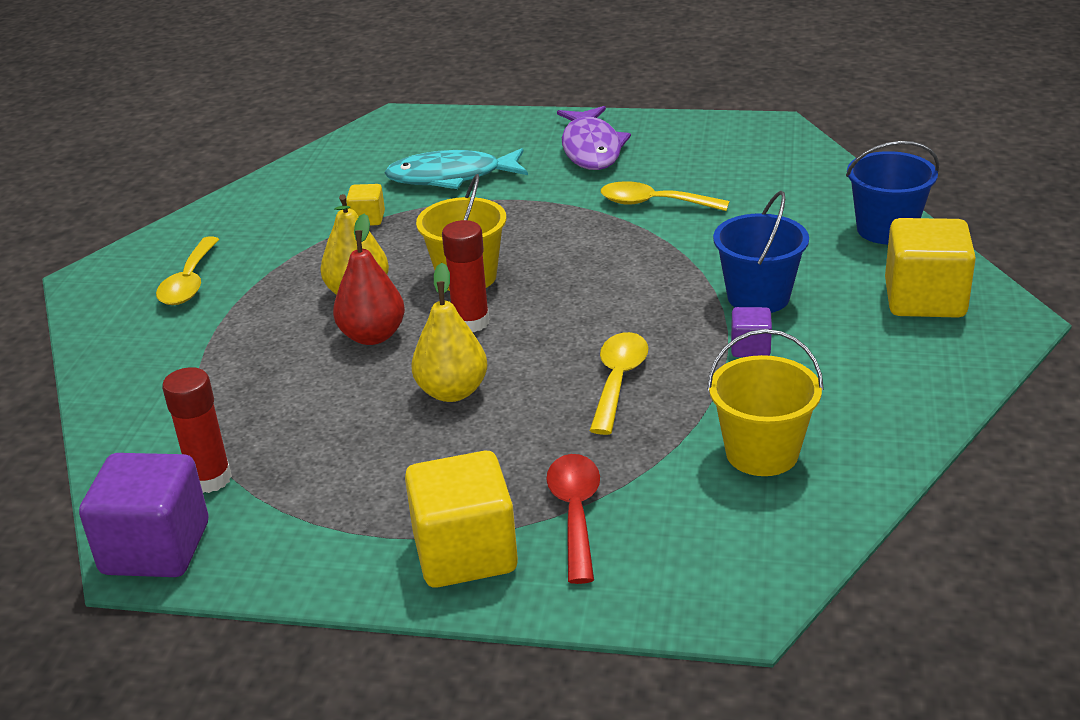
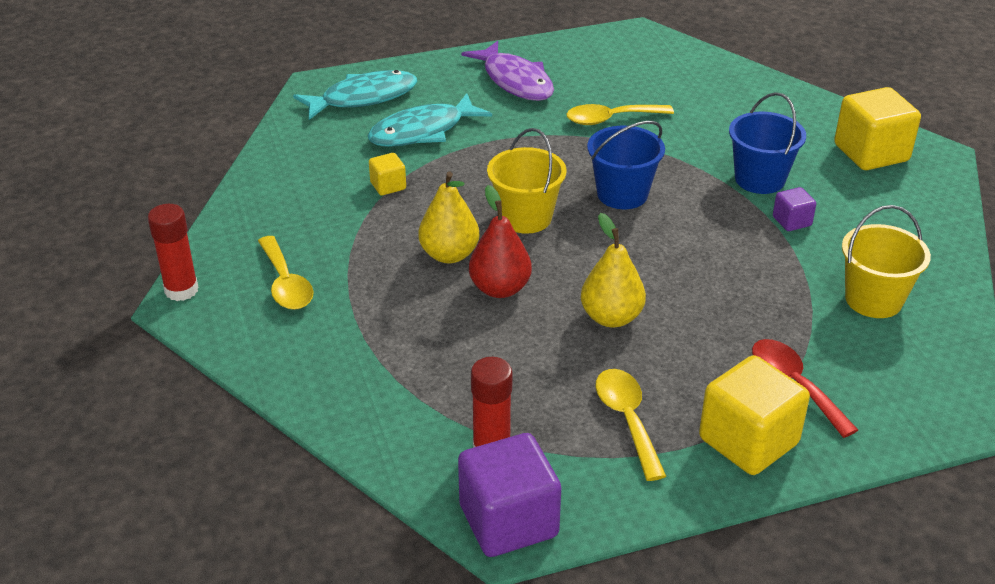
camera: 30 degrees left, 5 degrees up
red glue stick [442,220,489,332] -> red glue stick moved to [148,204,198,301]
yellow spoon [589,332,648,435] -> yellow spoon moved to [596,369,666,481]
blue bucket [846,141,939,244] -> blue bucket moved to [587,121,665,209]
none -> turquoise fish [293,70,418,120]

